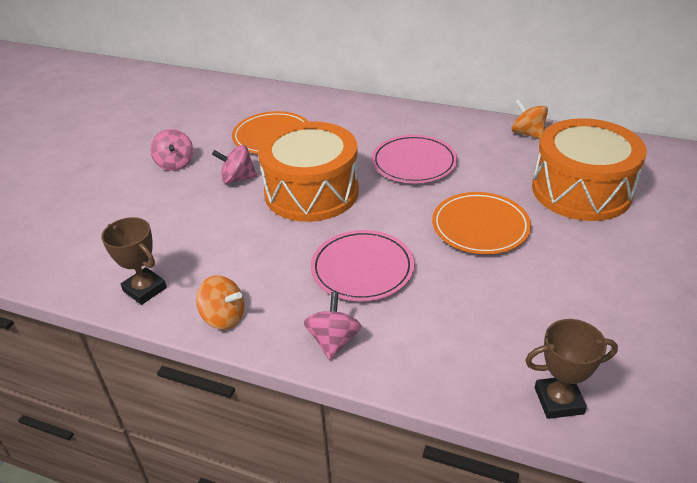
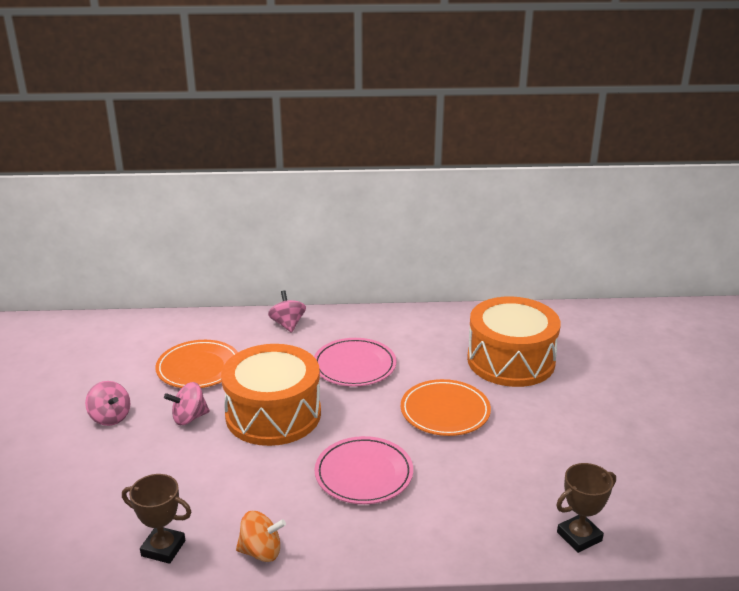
camera: 25 degrees left, 10 degrees down
pink spinning top [304,292,361,360] -> pink spinning top moved to [268,290,306,333]
orange spinning top [512,99,548,139] -> none

